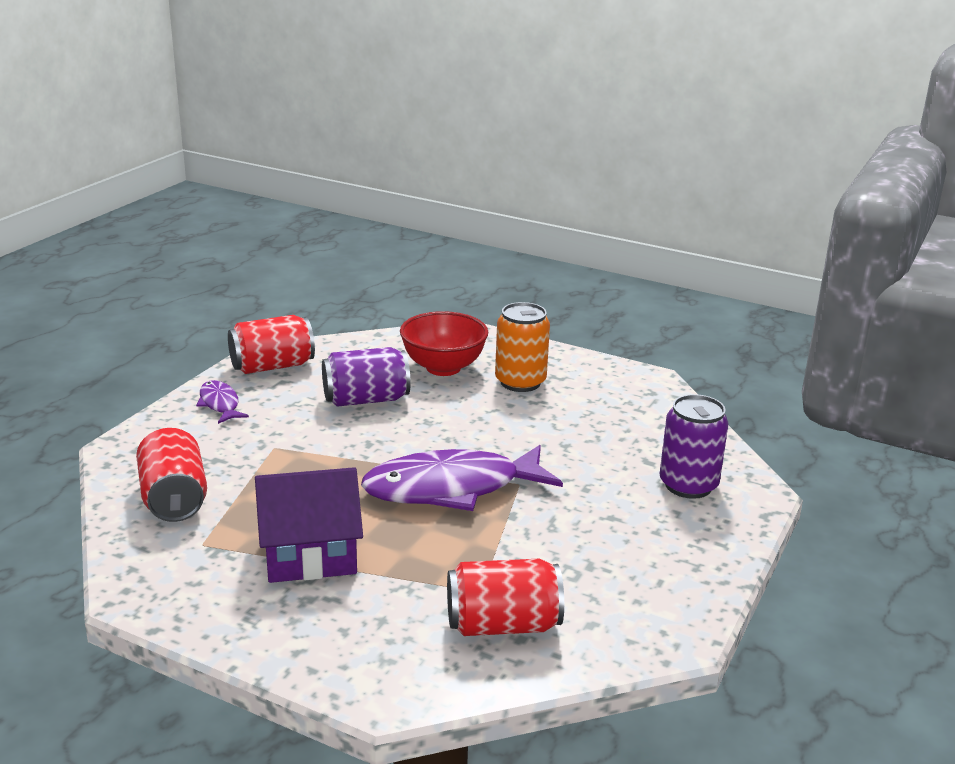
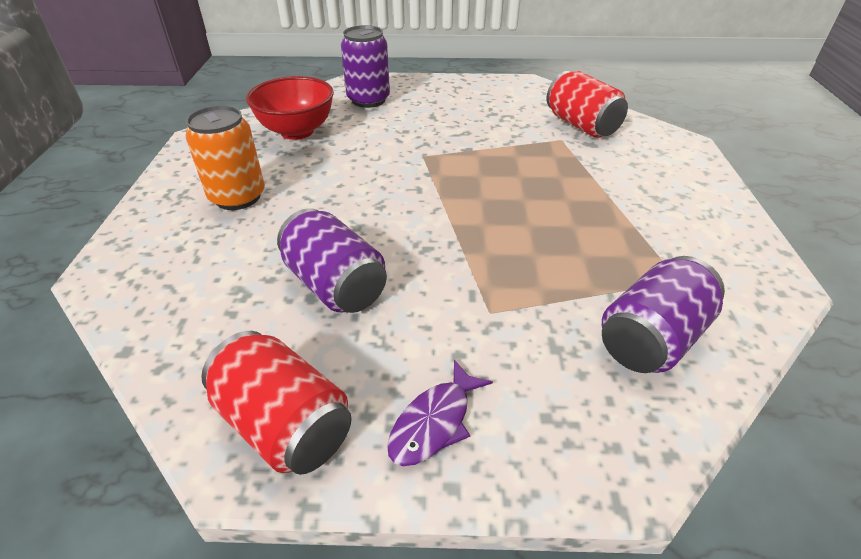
camera: 115 degrees left, 15 degrees up
red can [136,428,207,522] -> purple can [602,256,725,373]
purple house [255,467,363,583] -> none
purple fish [361,445,563,511] -> none
red bowl [400,311,488,376] -> red bowl moved to [246,76,334,140]

